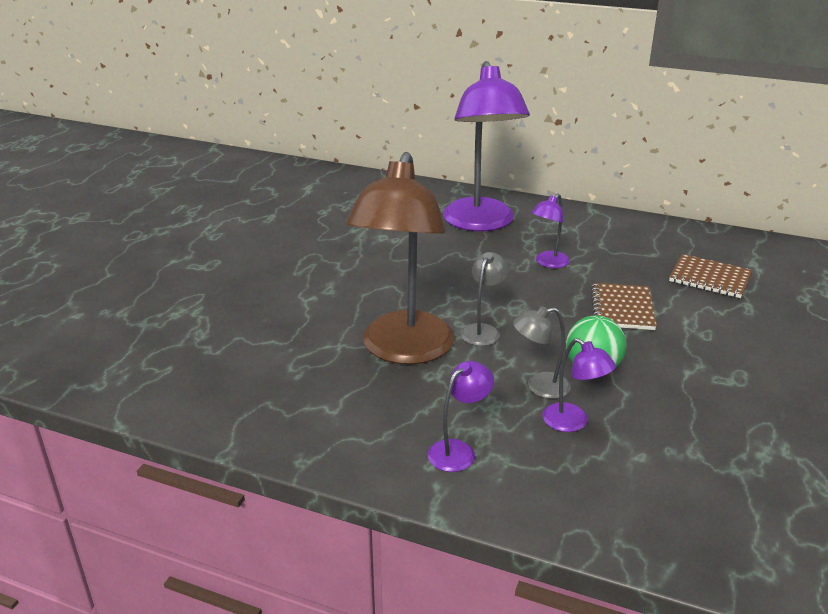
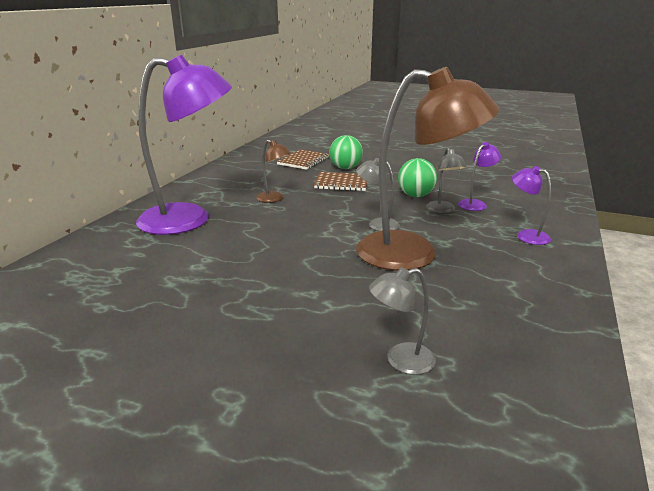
camera: 90 degrees left, 5 degrees down
purple lamp [531,194,570,268] -> brown lamp [256,140,291,203]
none -> green ball [329,135,363,169]
none -> grey lamp [369,267,436,375]

